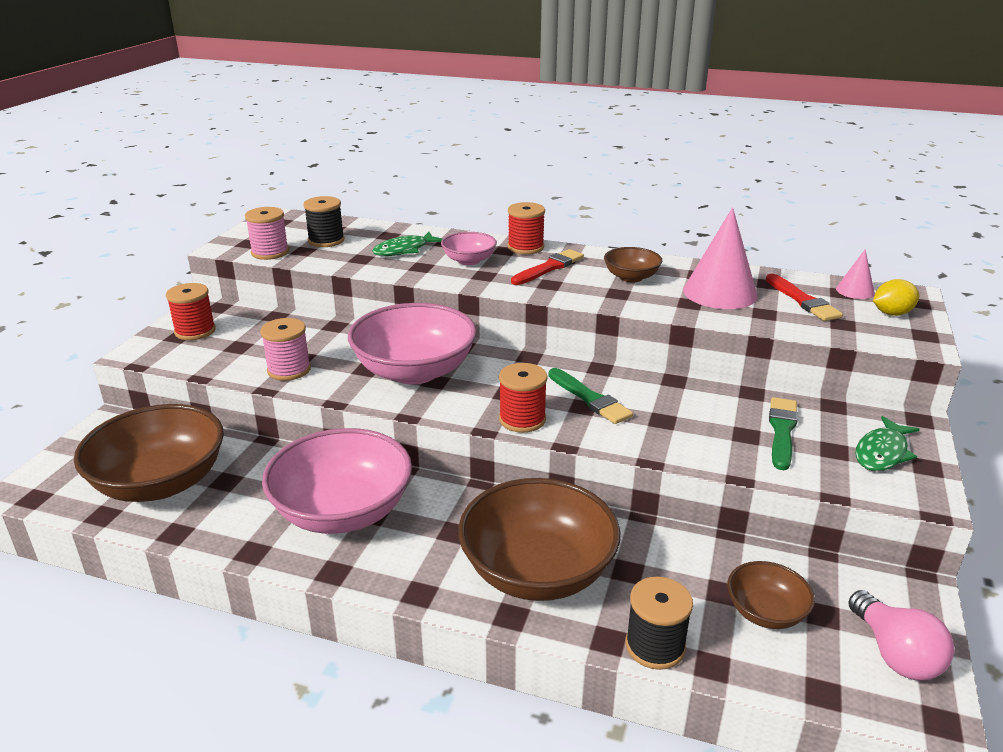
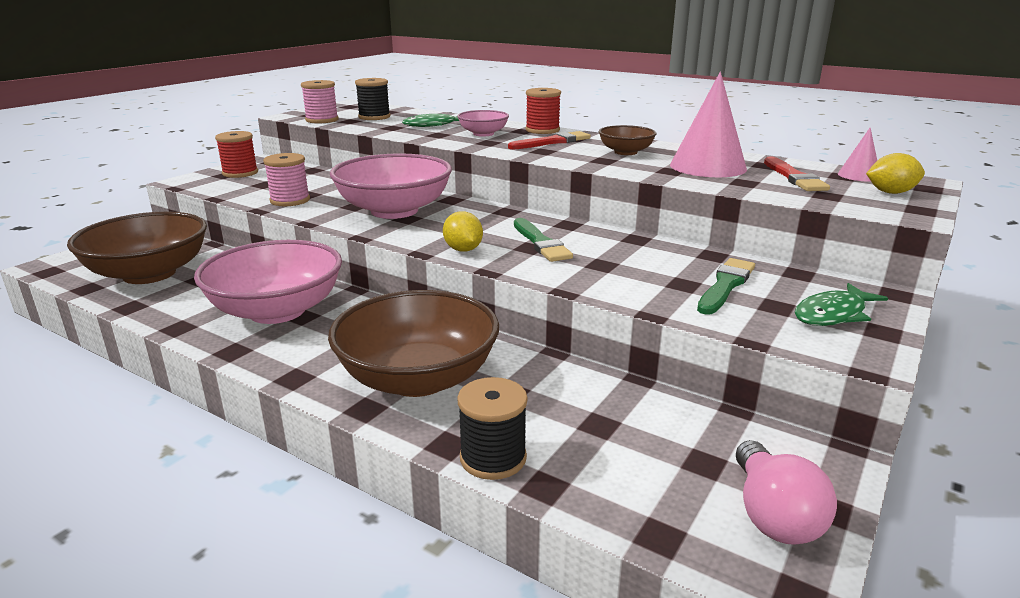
camera: 15 degrees right, 5 degrees down
red spool [499,363,548,433] -> yellow lemon [443,211,483,252]
brown bowl [727,561,815,629] -> none

